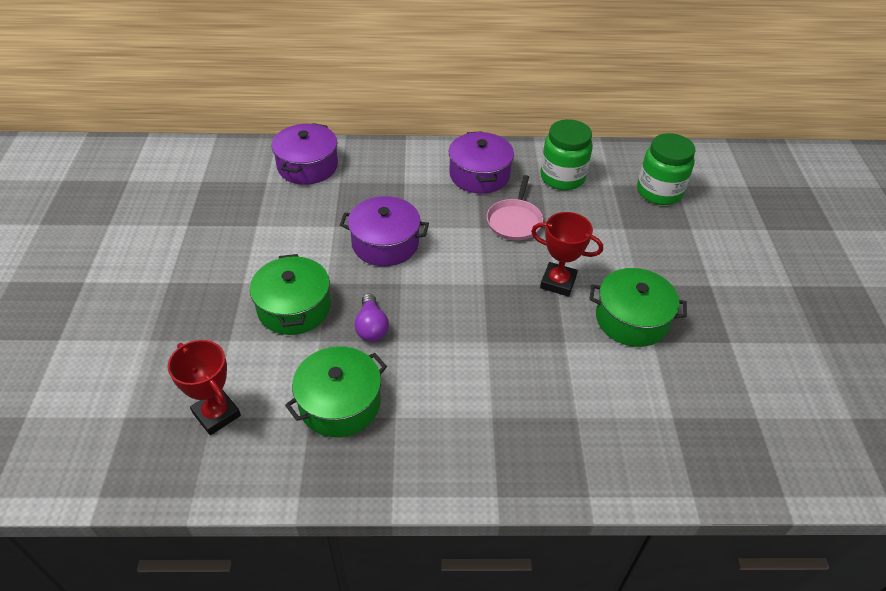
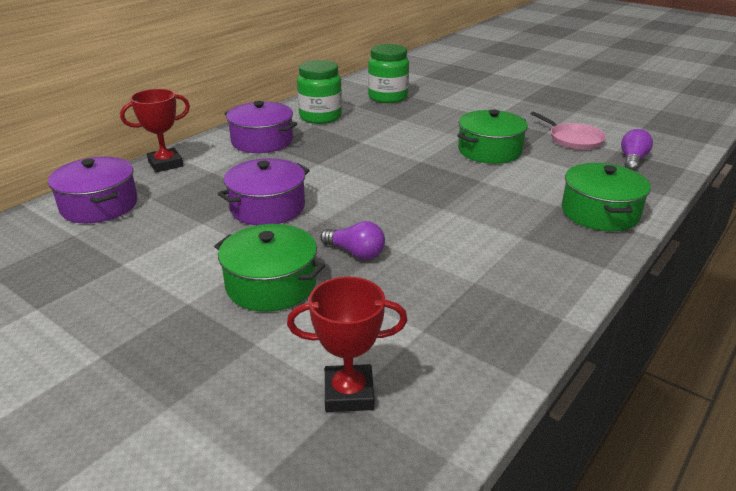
camera: 50 degrees left, 15 degrees down
green pot [285,346,387,437] -> green pot moved to [562,163,651,231]
pink pan [487,175,543,240] -> pink pan moved to [530,111,606,150]
red trophy [531,212,603,297] -> red trophy moved to [120,89,190,172]
none -> purple light bulb [621,129,653,171]

